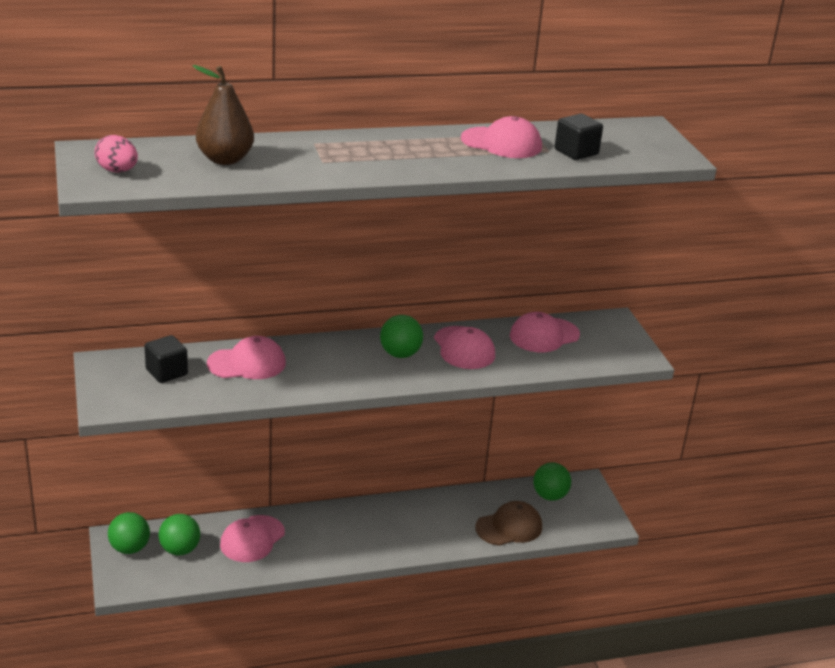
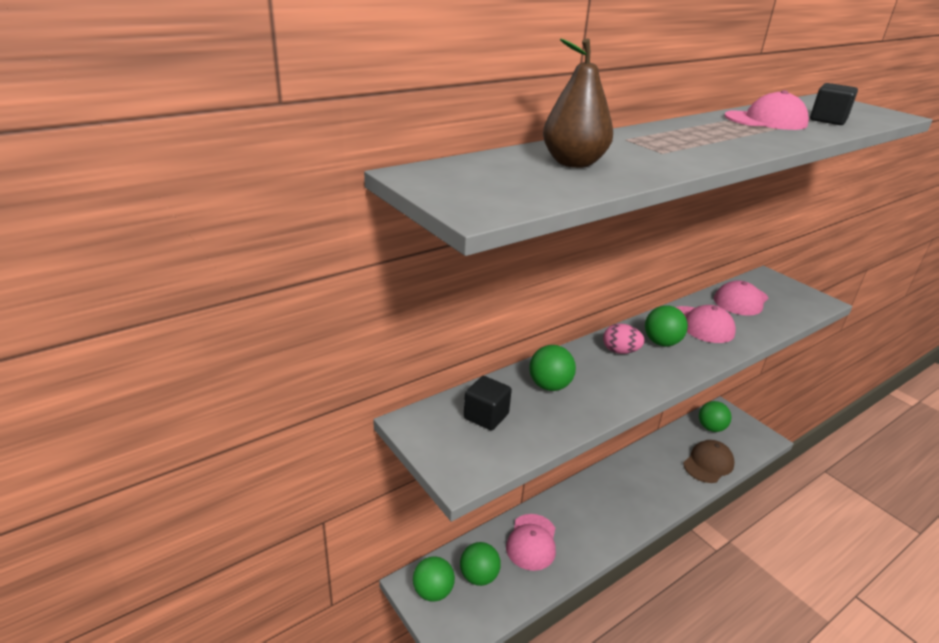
camera: 20 degrees left, 0 degrees up
pink egg [94,135,138,172] -> pink egg moved to [603,323,645,354]
pink cap [207,336,286,379] -> green ball [529,345,576,391]

